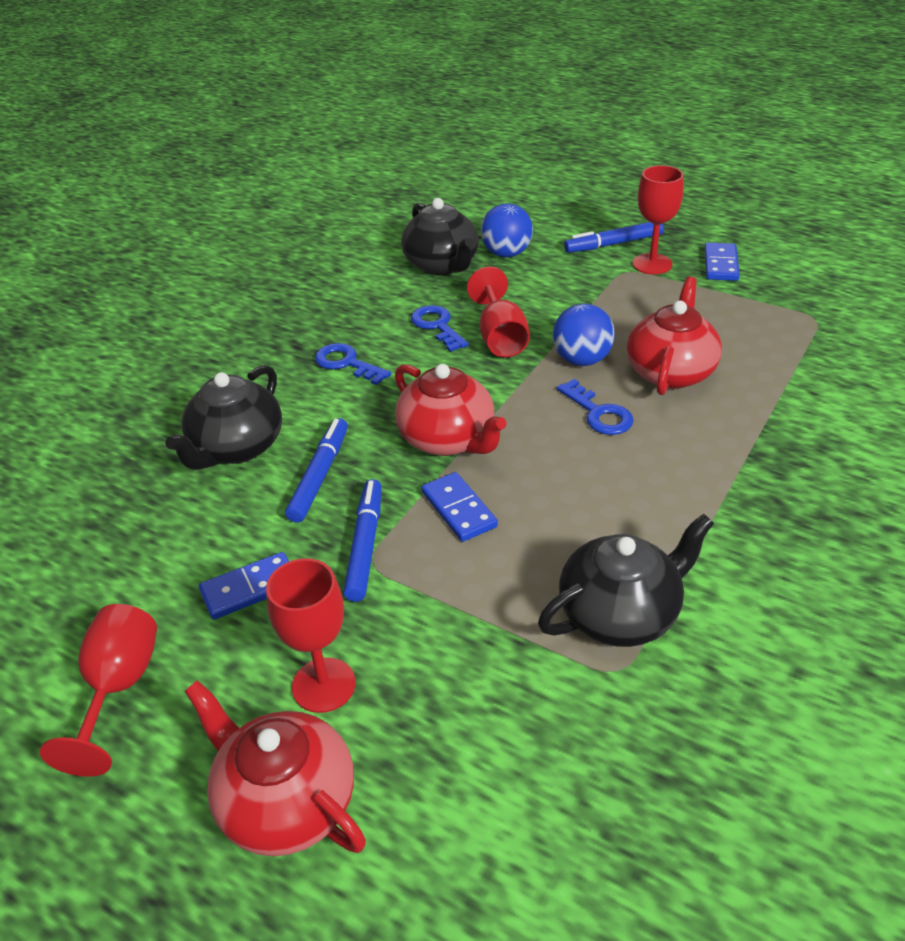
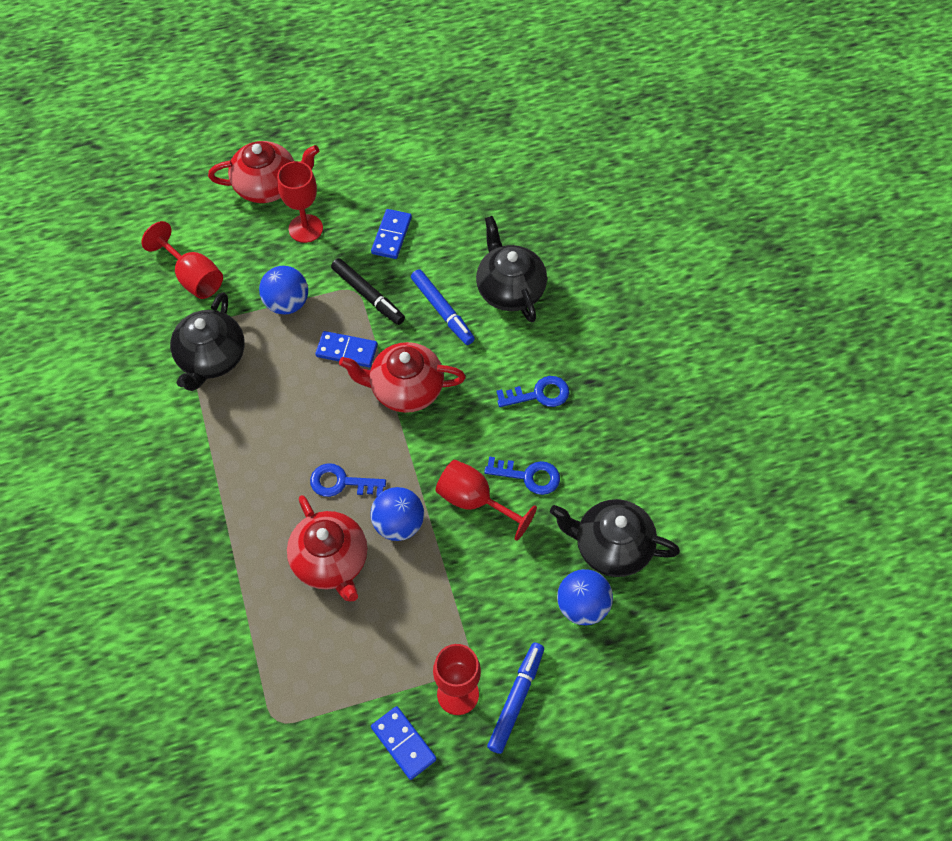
camera: 130 degrees right, 20 degrees up
red goblet [40,604,157,777] -> red goblet moved to [141,221,223,299]
blue marker [343,479,382,602] -> black marker [331,258,405,325]
none -> blue ball [259,266,308,315]

